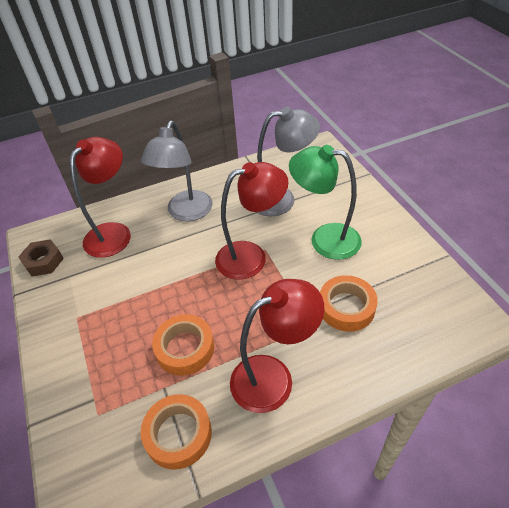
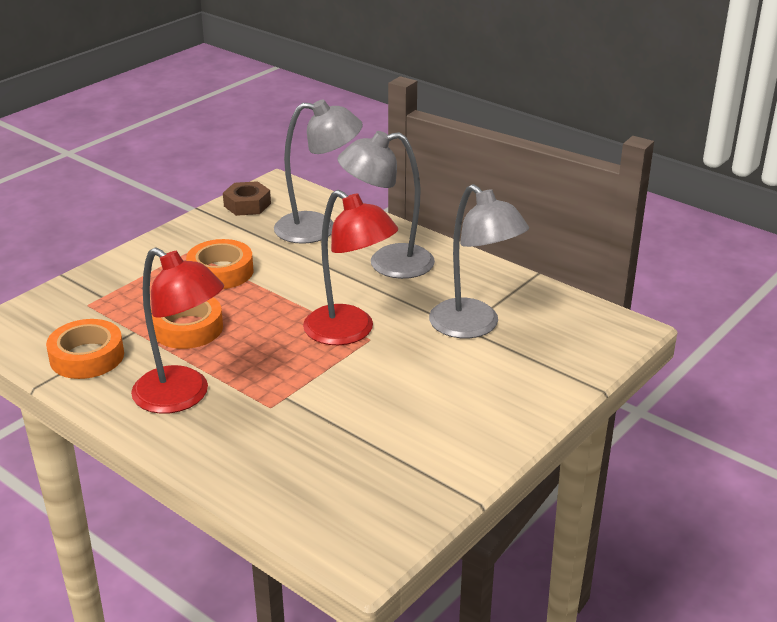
camera: 60 degrees right, 15 degrees down
red lamp [70,137,131,258] -> grey lamp [274,99,363,244]
green lamp [289,145,362,260] -> none
orange tape [320,275,378,332] -> orange tape moved to [186,239,253,289]

